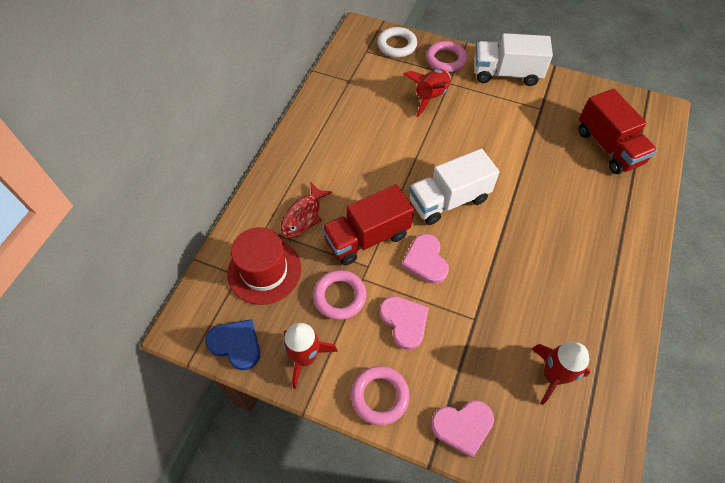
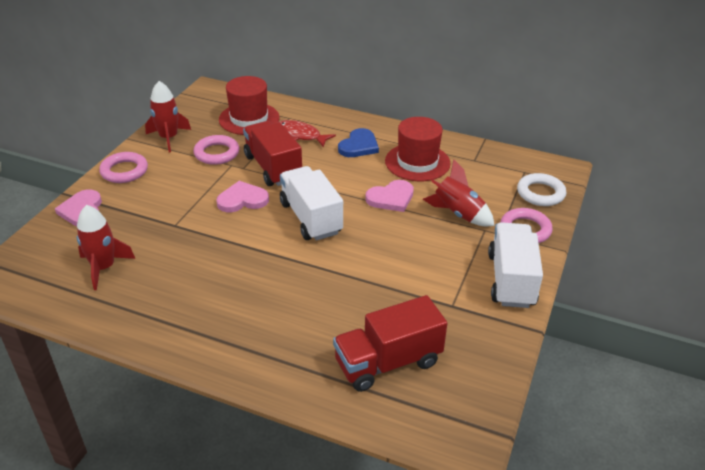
camera: 90 degrees right, 20 degrees down
blue heart [205,319,260,370] -> blue heart moved to [338,128,379,157]
pink heart [379,296,429,350] -> pink heart moved to [365,180,414,212]
none -> red hat [385,117,450,181]

